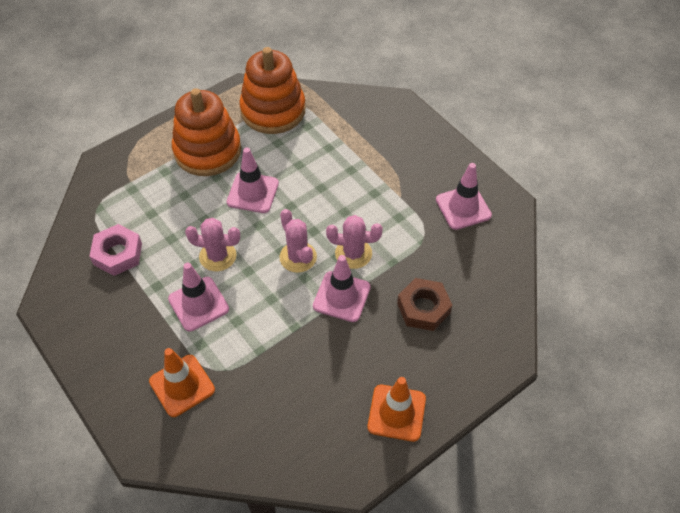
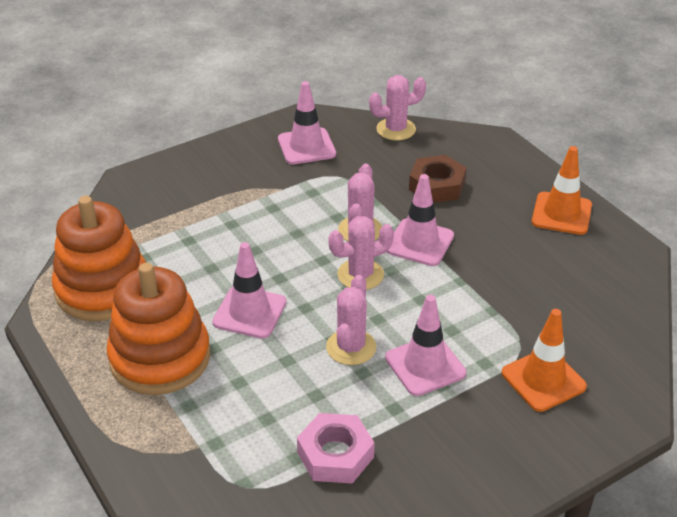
camera: 85 degrees left, 15 degrees down
none -> pink cactus [369,75,426,141]

